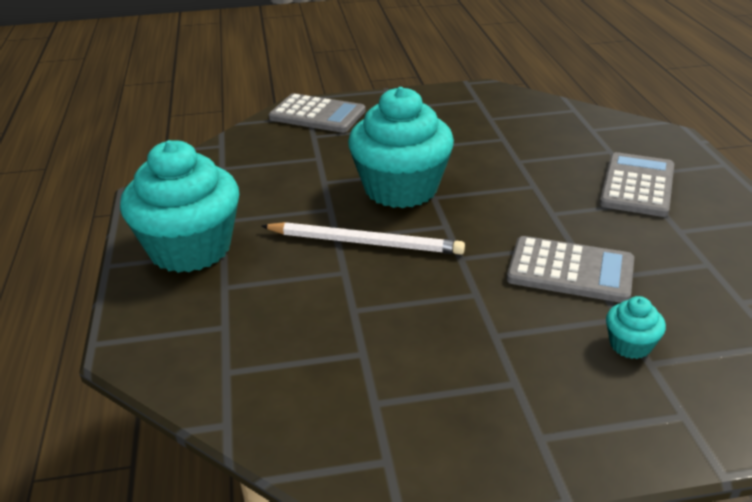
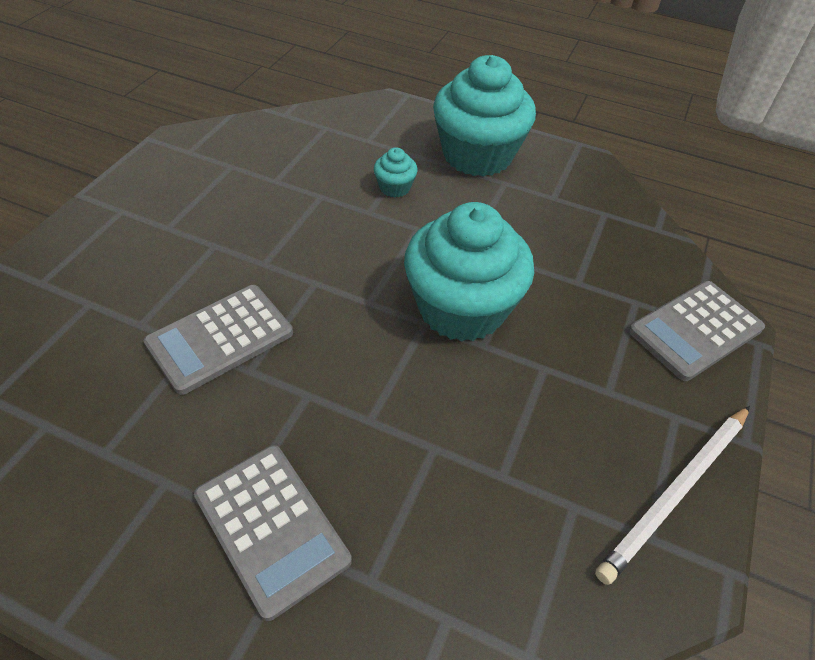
camera: 120 degrees right, 15 degrees up
white pencil [262,222,465,255] -> white pencil moved to [595,406,750,585]
turquoise cupcake [606,296,666,359] -> turquoise cupcake moved to [374,147,418,197]

